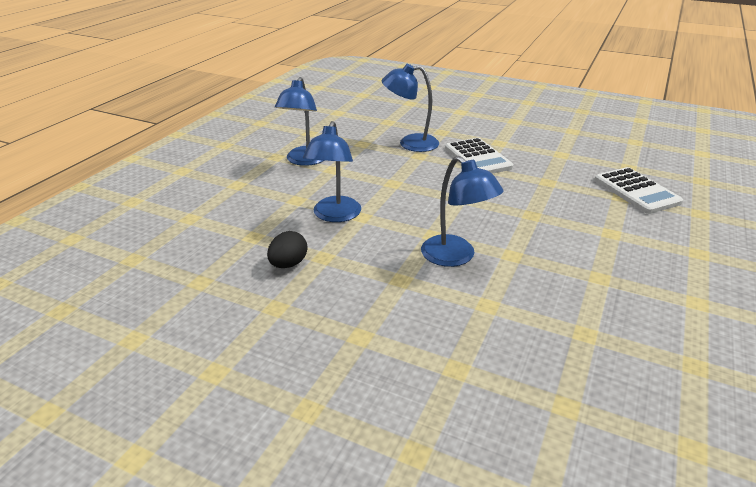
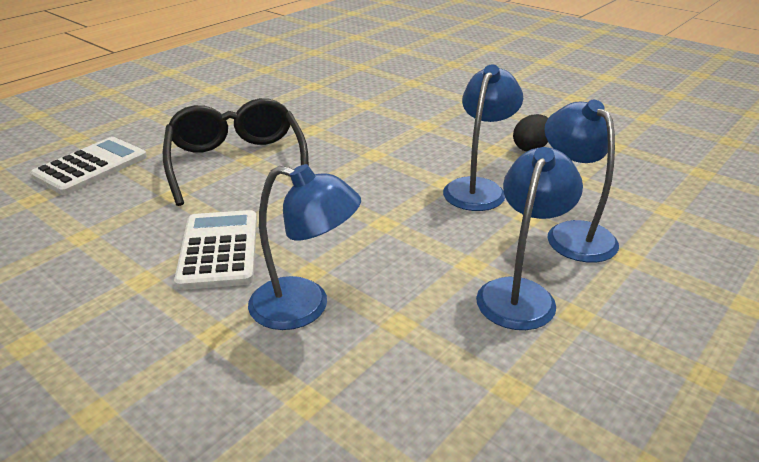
camera: 165 degrees left, 0 degrees up
blue lamp [421,156,504,267] -> blue lamp moved to [544,100,619,263]
white calculator [595,167,683,214] -> white calculator turned 45 degrees clockwise [30,137,147,195]
none -> black glasses [163,98,309,206]

